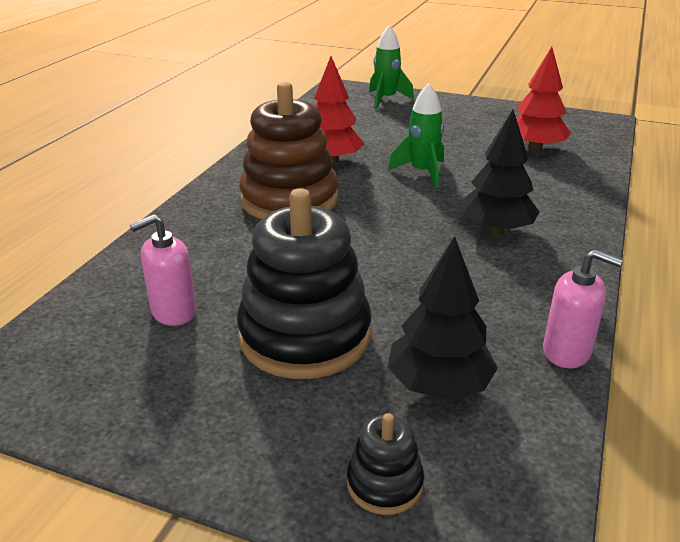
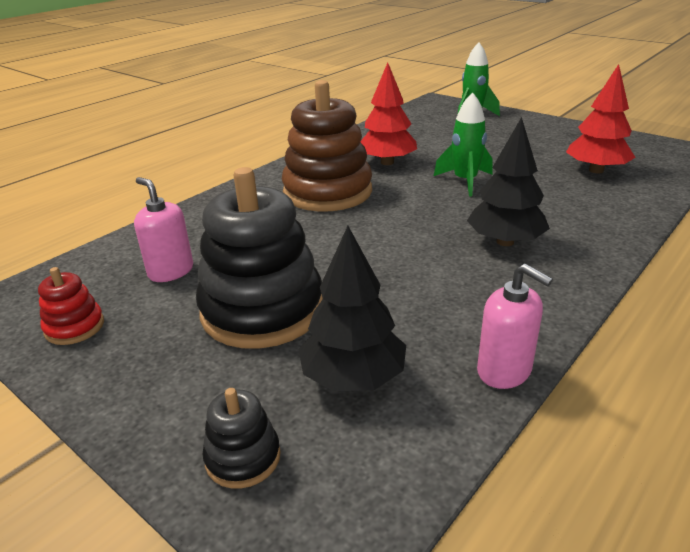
camera: 20 degrees right, 0 degrees up
pink soap dispenser [130,214,197,326] -> pink soap dispenser turned 60 degrees clockwise [134,177,193,282]
none -> red stacking toy [38,267,104,345]

